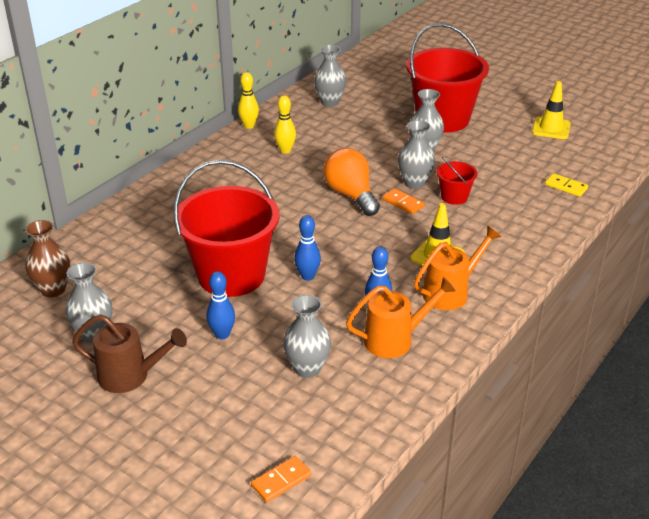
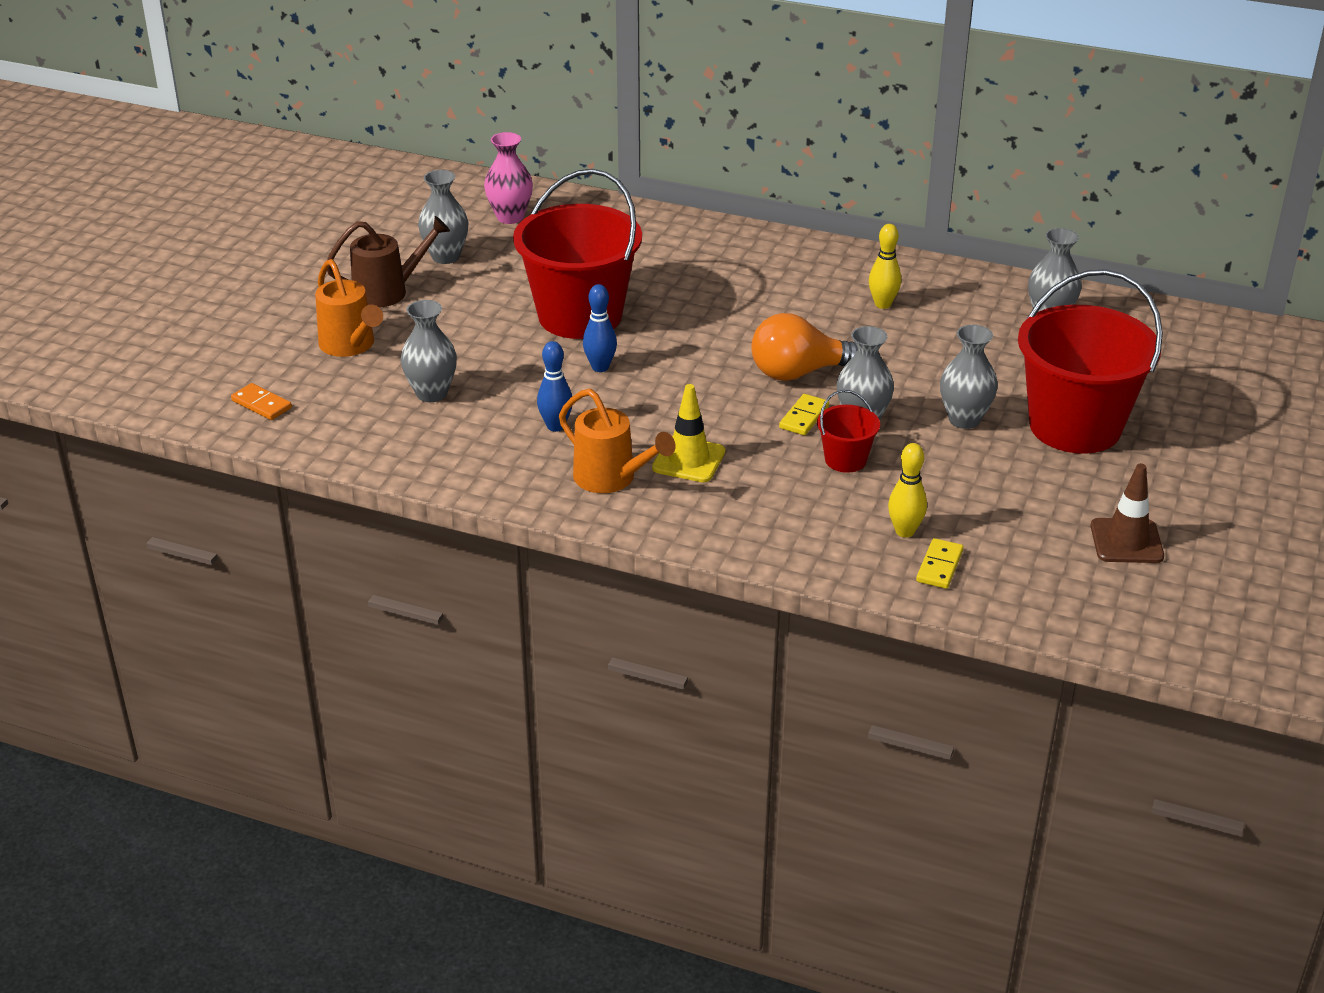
camera: 75 degrees right, 0 degrees up
brown vase [25,220,70,297] -> pink vase [484,132,533,224]
brown watering can [72,314,187,393] -> brown watering can turned 105 degrees counterclockwise [327,216,450,308]
blue bowling pin [207,271,235,339] -> none
yellow bowling pin [238,72,259,129] -> yellow bowling pin moved to [888,443,927,538]
orange light bulb [323,148,380,216] -> orange light bulb turned 150 degrees counterclockwise [751,313,858,381]
orange watering can [346,277,456,358] -> orange watering can moved to [315,259,383,357]
orange domino [382,188,425,214] -> yellow domino [779,394,829,435]
yellow traffic cone [532,81,571,139] -> brown traffic cone [1091,463,1164,563]

